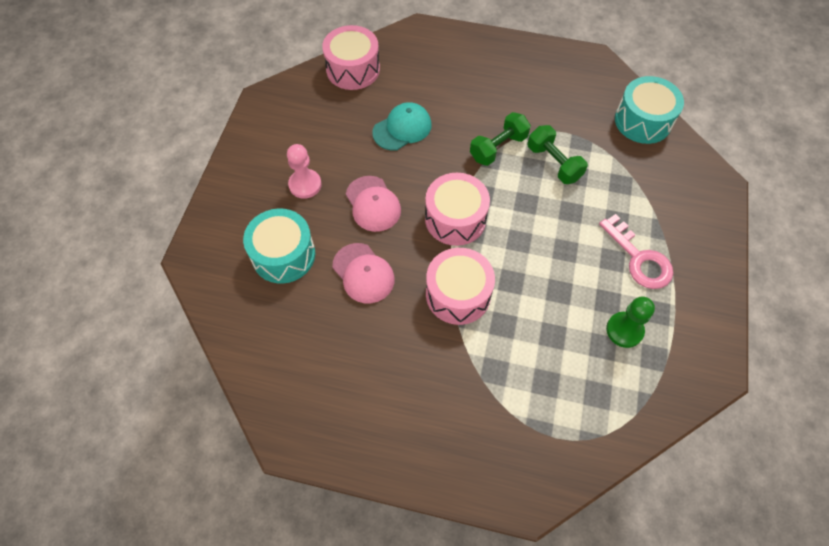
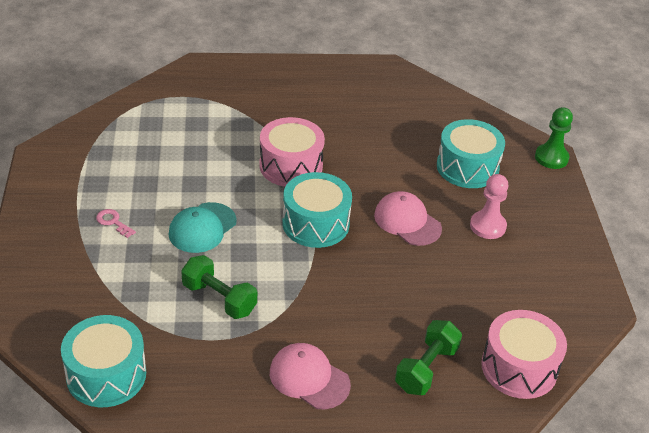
camera: 160 degrees right, 20 degrees down
pink cap [333,243,395,303] -> pink cap moved to [270,343,351,409]
turquoise cap [372,102,431,150] -> turquoise cap moved to [169,202,237,253]
pink drum [425,173,490,246] -> turquoise drum [282,172,352,248]
green dumbbell [470,112,531,166] -> green dumbbell moved to [395,320,462,395]
pink key [599,214,673,289] -> pink key [96,209,136,238], size x0.49
green pawn [606,296,655,348] -> green pawn moved to [535,107,573,169]

